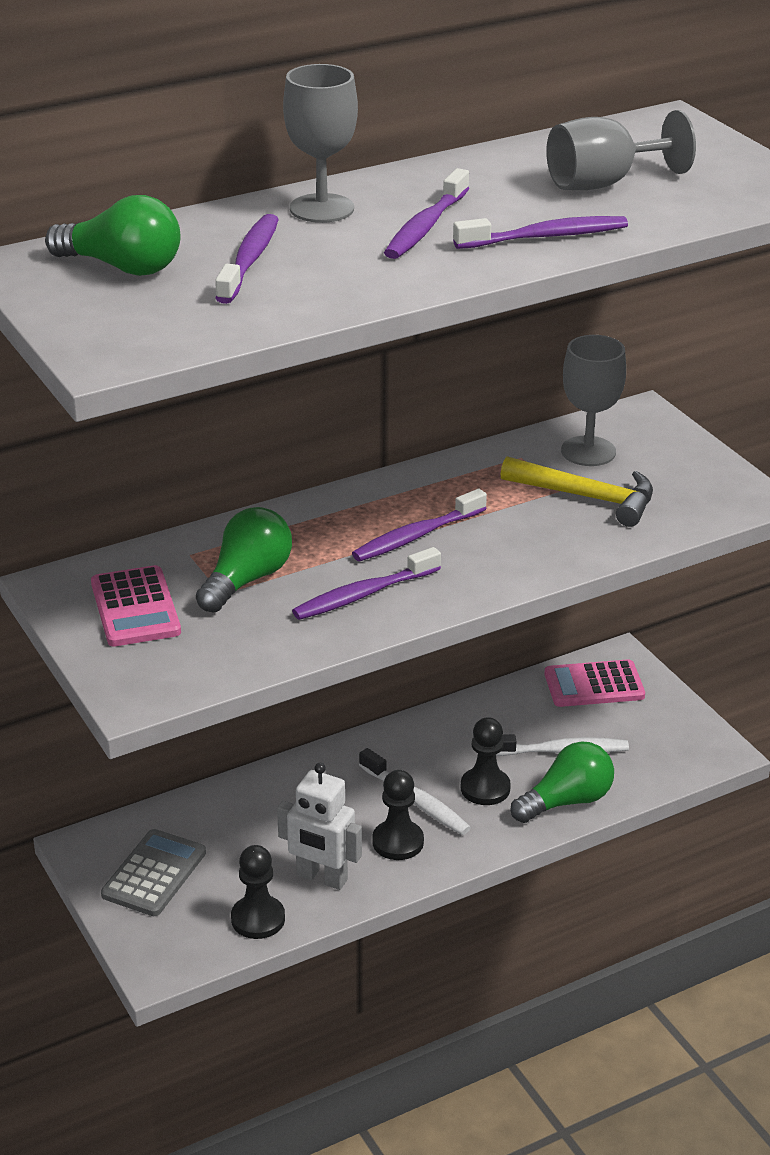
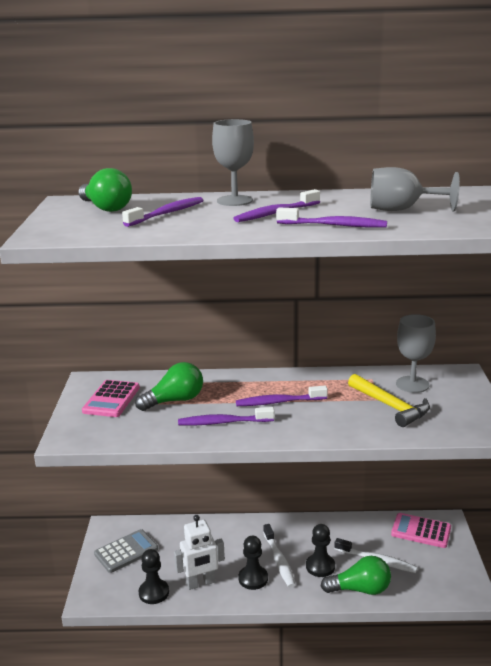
camera: 30 degrees right, 10 degrees down
white robot [277,763,362,890] -> white robot turned 75 degrees counterclockwise [174,515,225,590]

